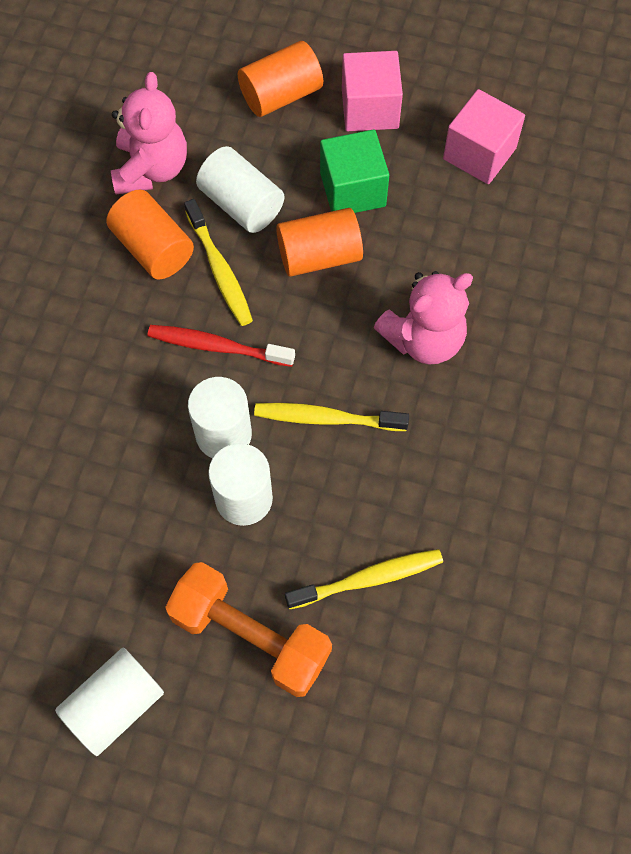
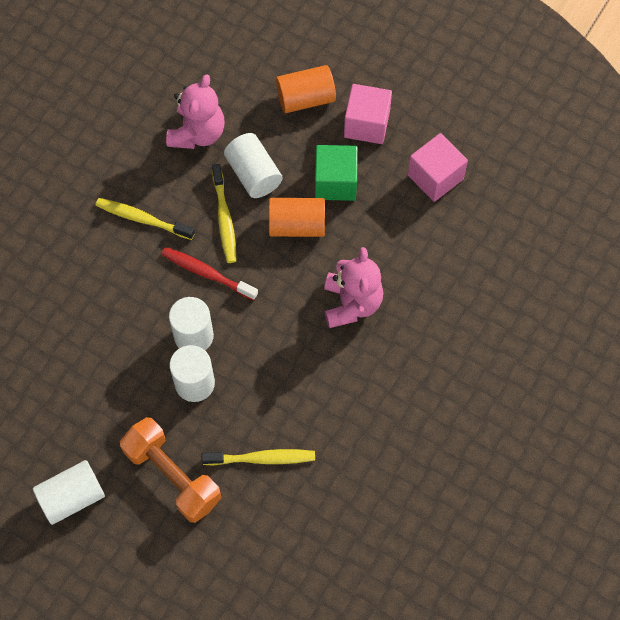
camera: 15 degrees right, 0 degrees up
orange cylinder [106,190,194,279] -> none
yellow toothbrush [254,403,409,431] -> yellow toothbrush moved to [95,198,195,240]
pink teddy bear [374,271,473,365] -> pink teddy bear turned 75 degrees counterclockwise [324,247,383,328]

